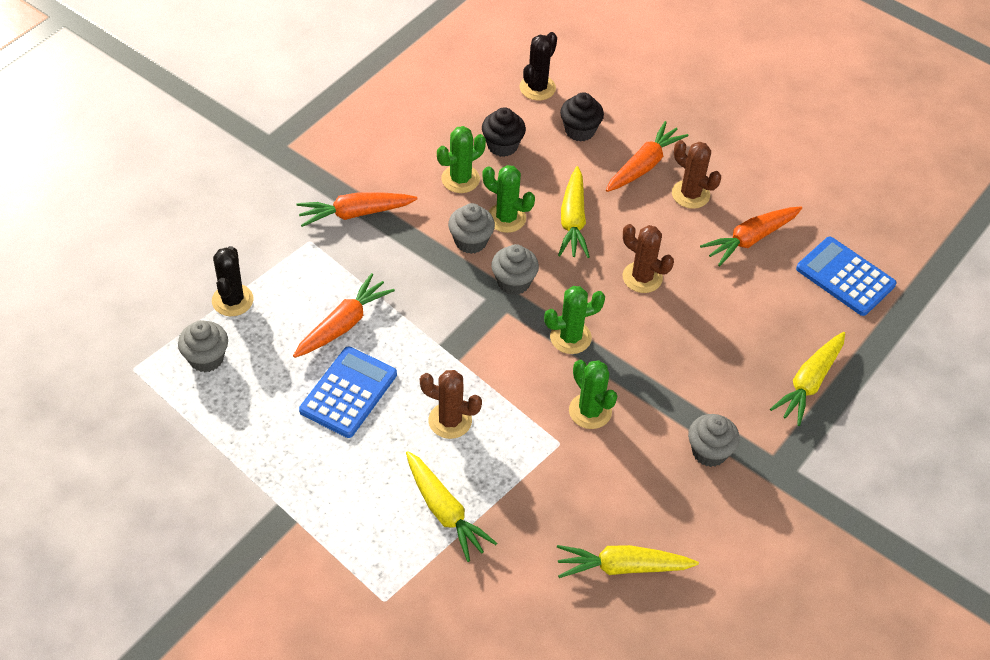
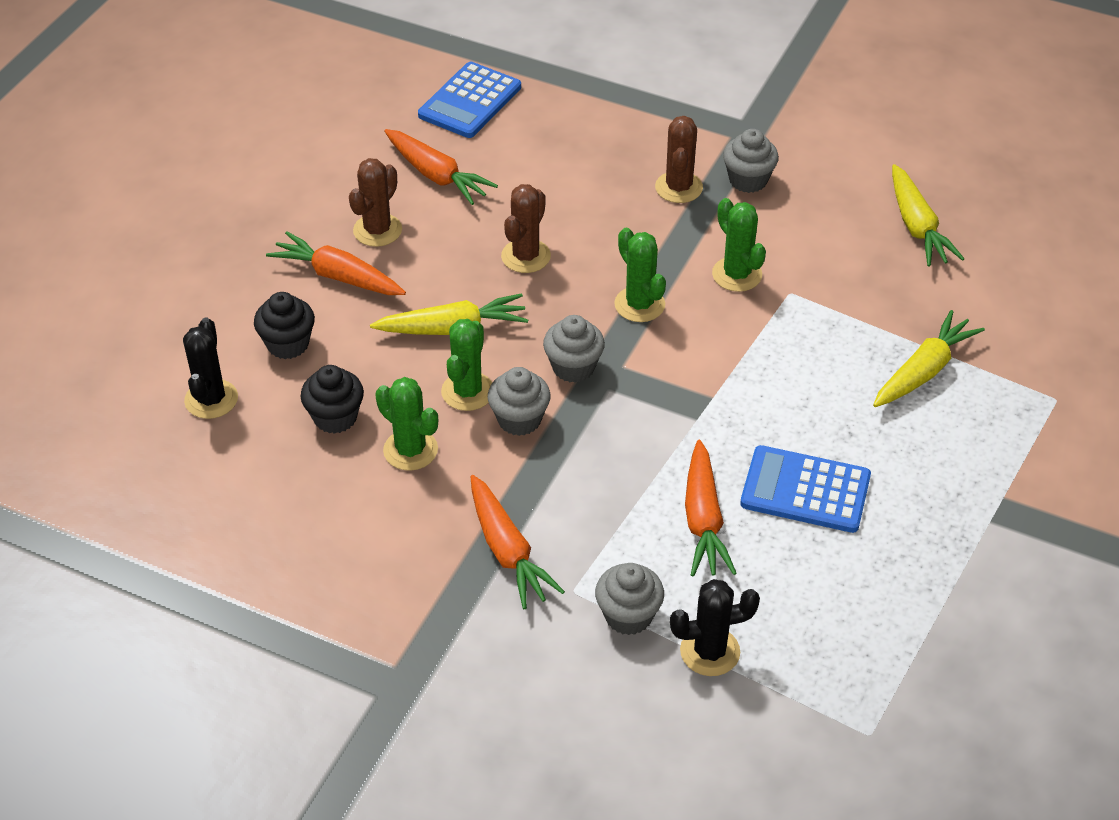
camera: 100 degrees left, 5 degrees down
grey cupcake [178,320,228,372] -> grey cupcake moved to [595,563,664,635]
orange carrot [293,273,395,358] -> orange carrot turned 120 degrees counterclockwise [685,440,737,577]
brown cactus [420,370,482,439] -> brown cactus moved to [655,116,703,203]
black cactus [519,32,557,101] -> black cactus turned 75 degrees clockwise [183,318,238,419]
green cactus [569,360,617,429] -> green cactus turned 75 degrees counterclockwise [712,198,766,292]
yellow carrot [770,332,845,426] -> none

